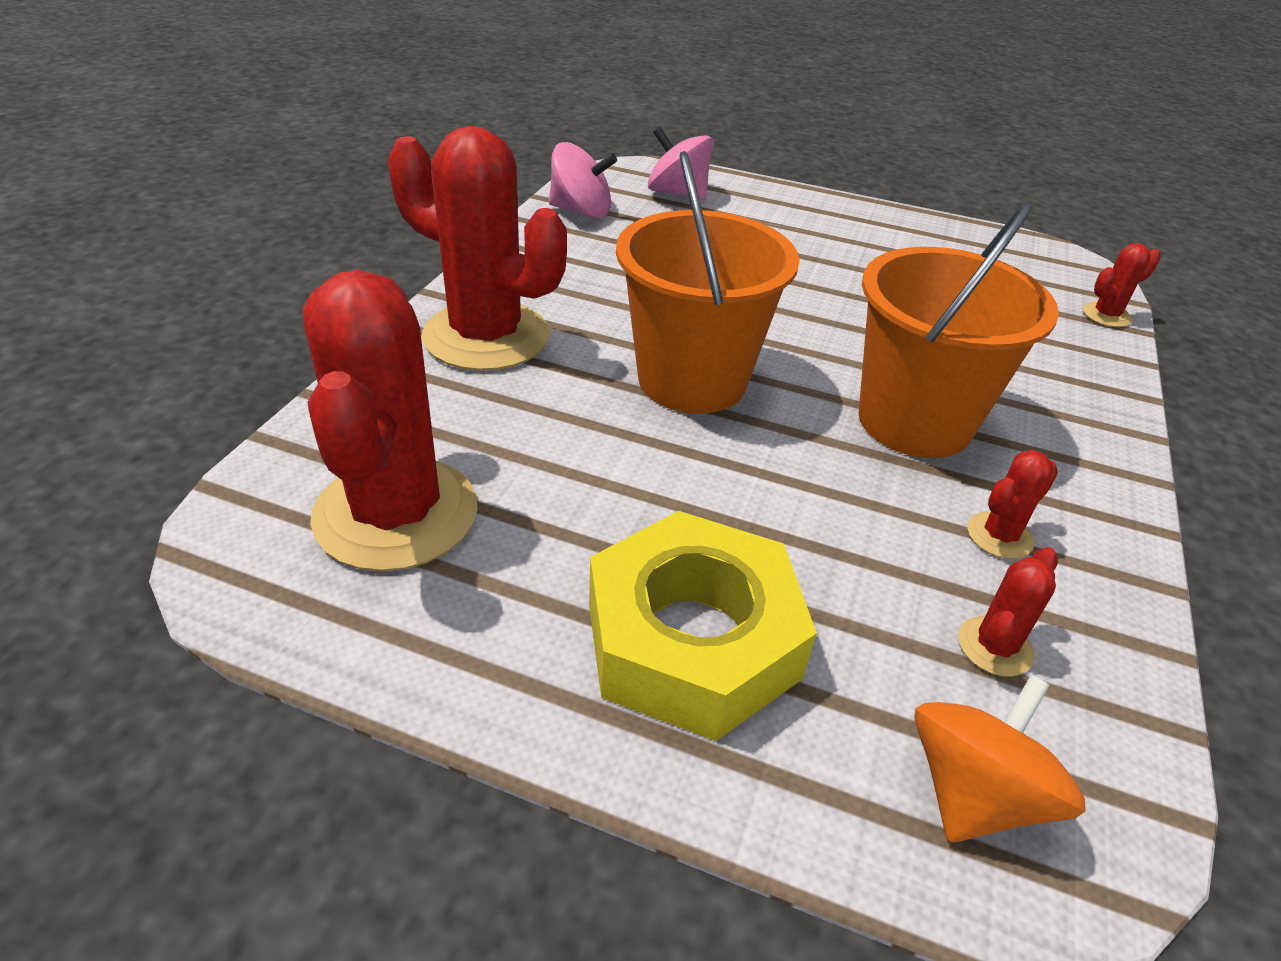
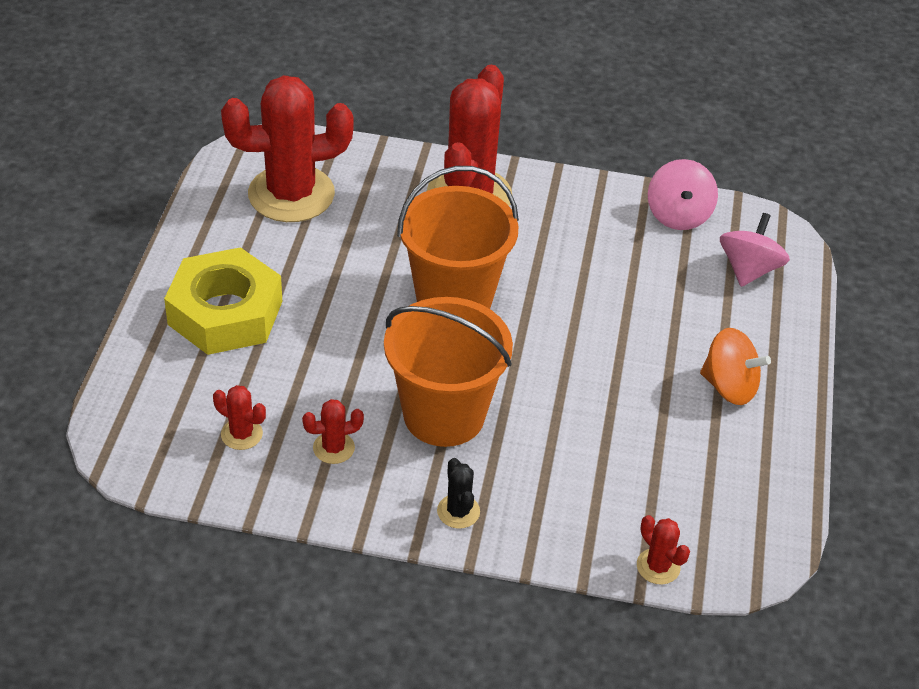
camera: 80 degrees right, 5 degrees up
orange spinning top [914,675,1086,843] -> orange spinning top moved to [700,328,771,405]
red cactus [968,450,1058,559] -> red cactus turned 60 degrees counterclockwise [302,399,364,464]
none -> black cactus [437,458,480,529]

